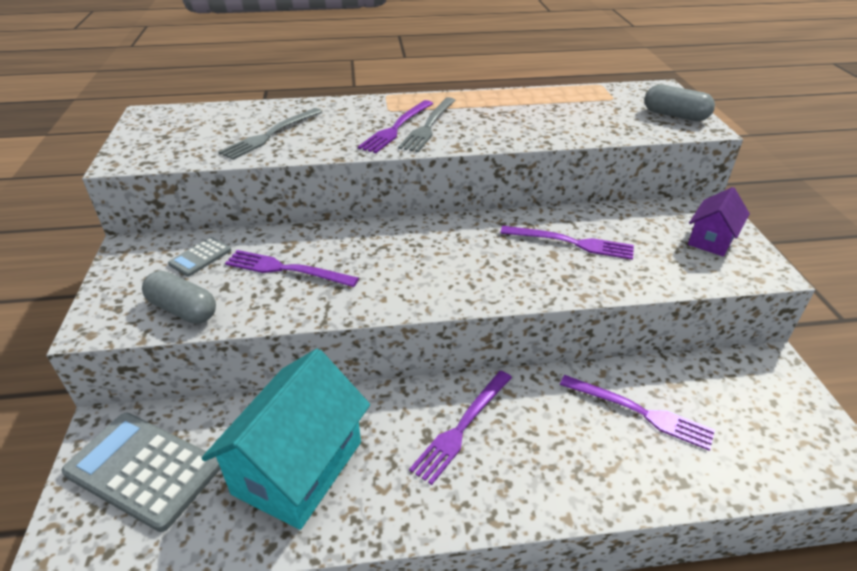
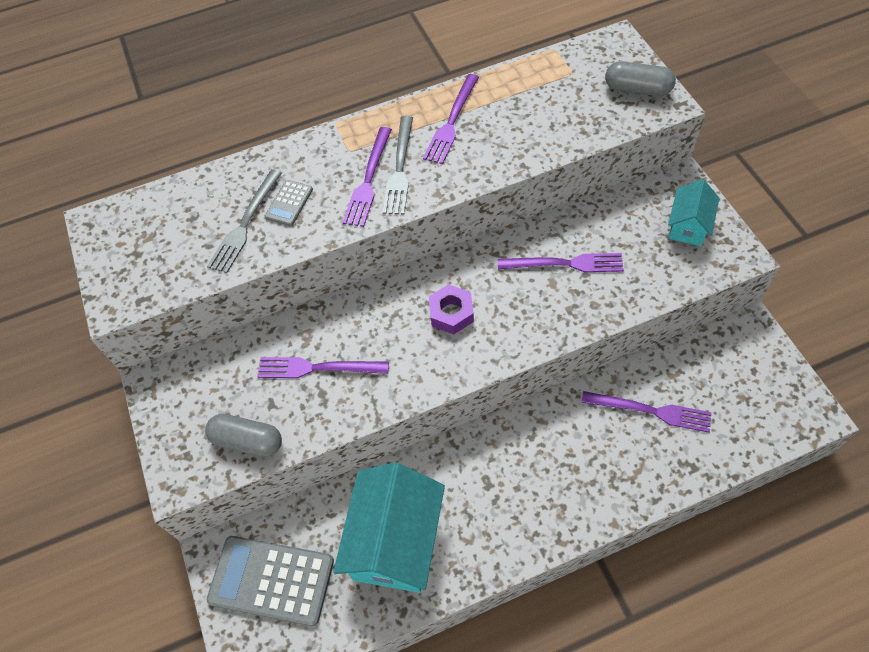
camera: 10 degrees left, 20 degrees up
grey calculator [168,237,231,276] -> grey calculator moved to [265,180,313,226]
purple fork [409,371,512,485] -> purple fork moved to [423,74,479,164]
purple house [688,187,750,256] -> turquoise house [668,179,720,246]
none -> purple nut [429,284,474,334]

